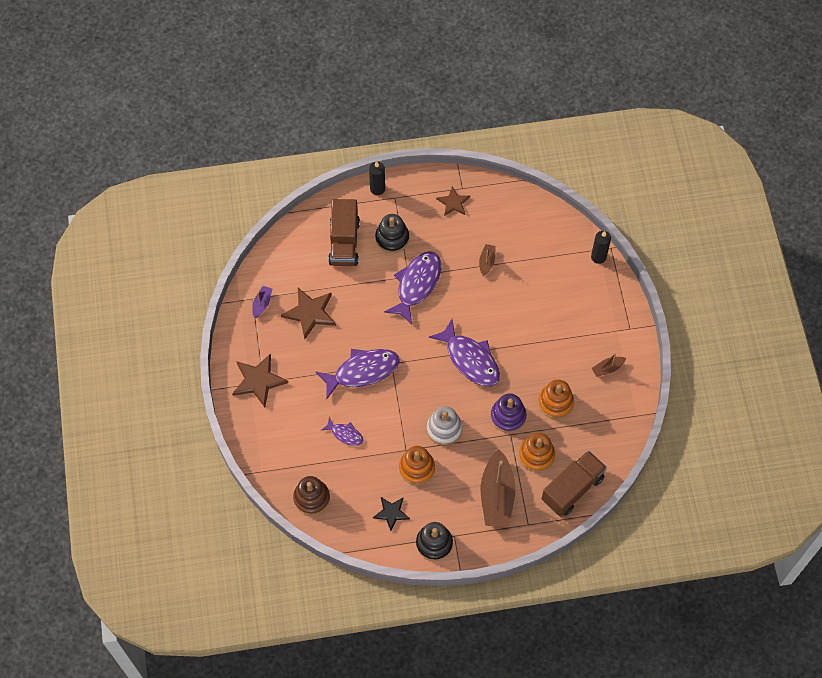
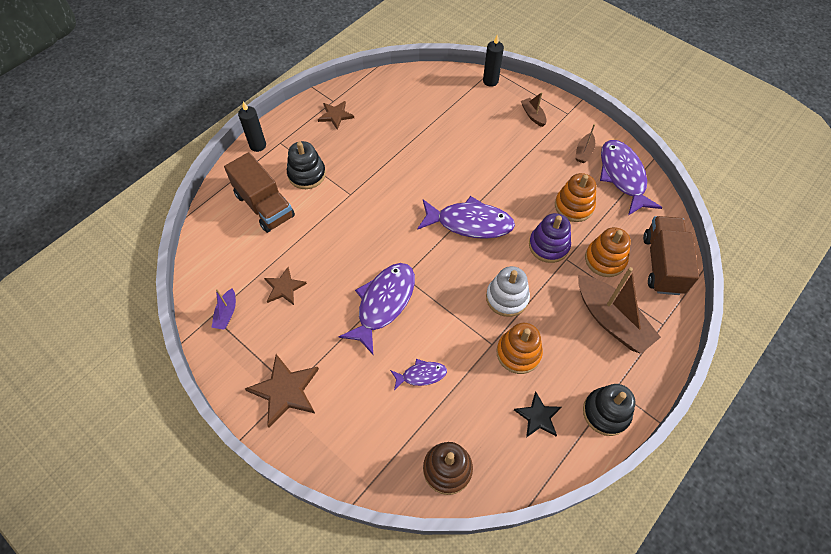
camera: 40 degrees left, 5 degrees down
purple boat [252,286,272,318] -> purple boat turned 150 degrees counterclockwise [211,289,236,329]
brown star [281,288,336,339] -> brown star [264,267,307,305], size x0.63
purple fish [384,251,441,325] -> purple fish moved to [600,140,662,216]
brown boat [479,244,496,276] -> brown boat moved to [521,92,547,127]

